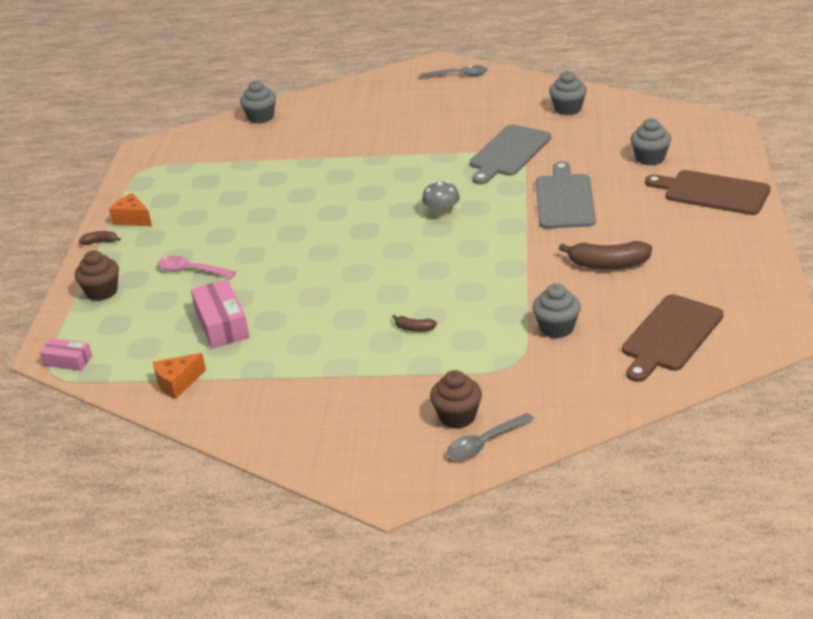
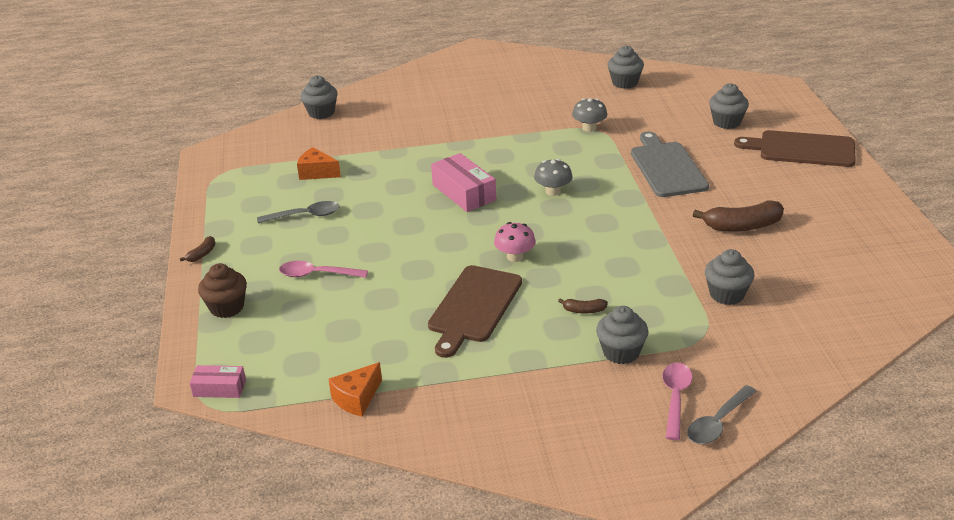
camera: 15 degrees left, 0 degrees up
brown banana [79,231,121,245] -> brown banana turned 135 degrees clockwise [180,236,216,262]
orange cheese [109,193,152,226] -> orange cheese moved to [297,147,341,180]
pink box [191,279,249,348] -> pink box moved to [431,153,496,212]
grey spoon [420,65,488,79] -> grey spoon moved to [257,201,340,223]
brown cupcake [430,370,482,429] -> pink spoon [662,363,693,440]
grey cutting board [470,125,551,185] -> grey mushroom [572,98,607,132]
brown cutting board [622,294,724,382] -> brown cutting board moved to [428,265,522,358]
none -> pink mushroom [494,222,536,262]
none -> grey cupcake [596,306,649,364]

